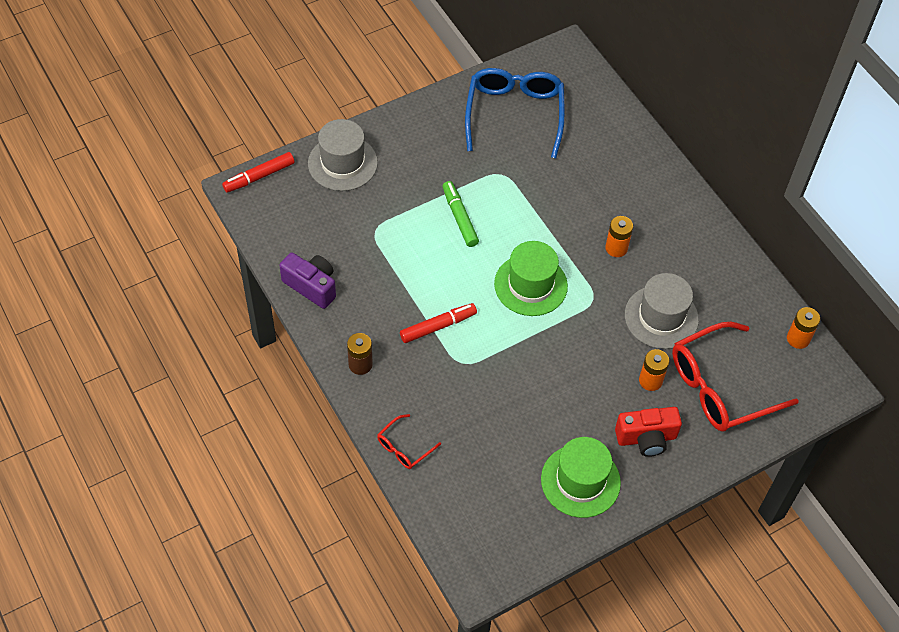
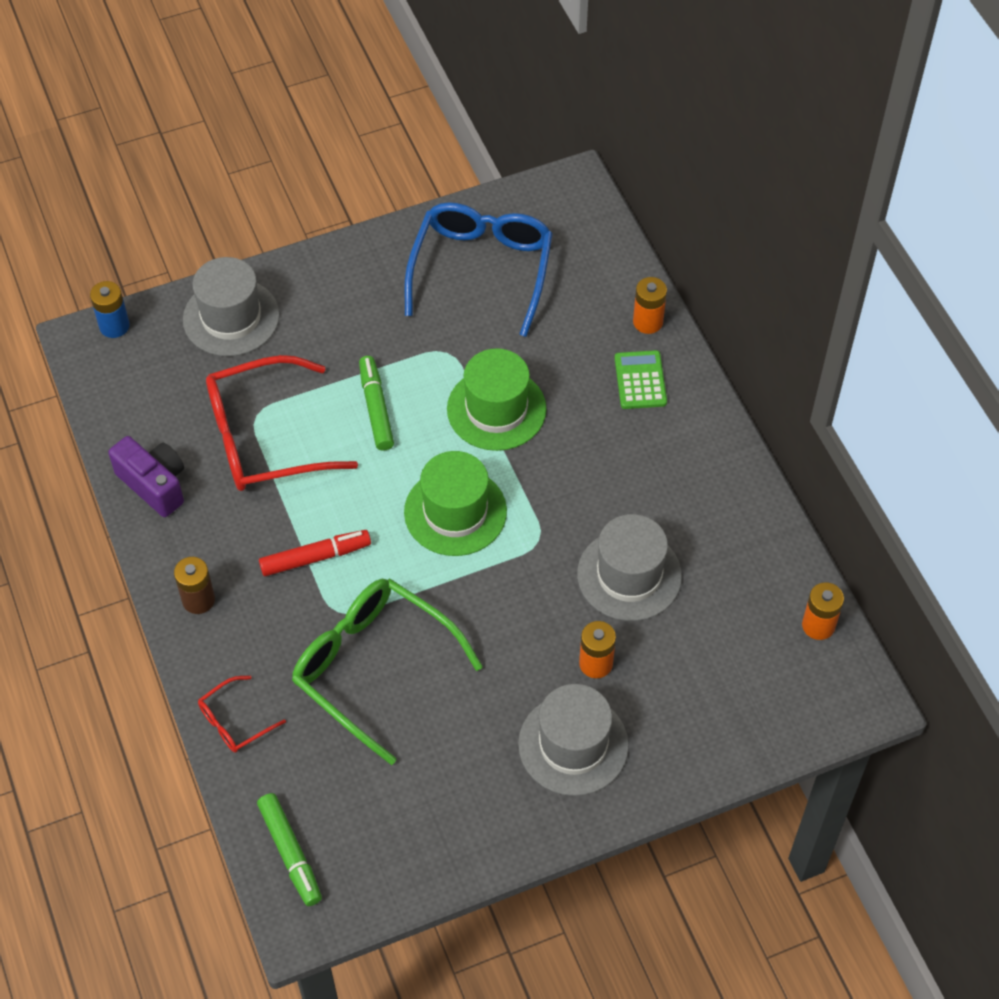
camera: 10 degrees right, 0 degrees up
red marker [222,152,295,193] -> blue battery [90,281,130,338]
green hat [541,437,621,518] -> green hat moved to [447,348,547,451]
orange battery [605,216,633,257] -> orange battery moved to [633,277,667,334]
red camera [615,407,682,457] -> grey hat [518,684,629,796]
red glasses [672,322,799,431] -> red glasses moved to [206,355,358,491]
none -> green marker [257,793,322,906]
none -> green glasses [292,579,483,765]
none -> green calculator [615,350,667,409]

